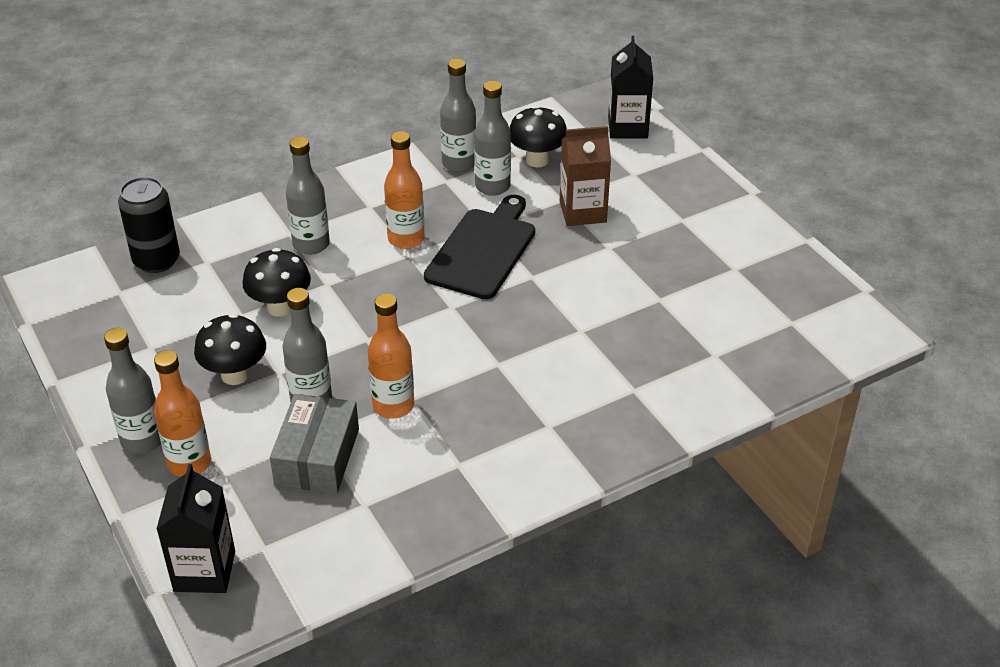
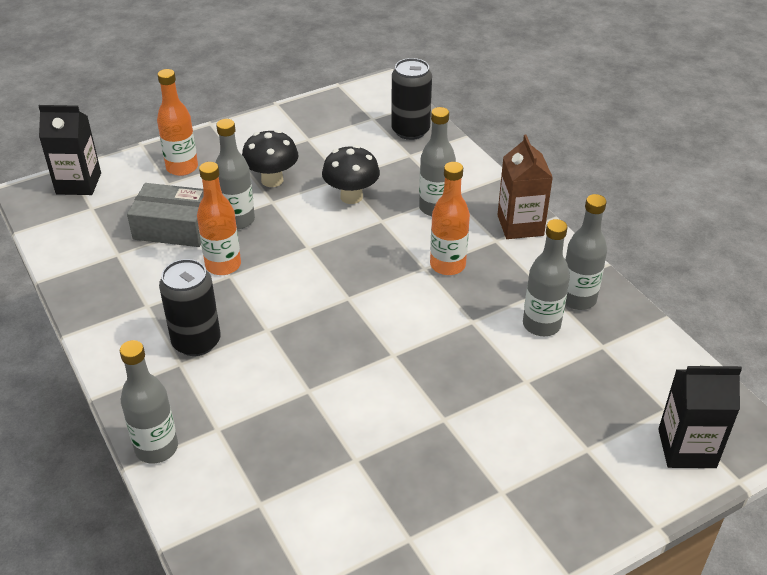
camera: 90 degrees right, 0 degrees up
grey bottle [104,328,161,454] -> grey bottle moved to [119,340,178,464]
black cutting board [424,194,535,299] -> none
black mushroom [509,106,567,167] -> none
brown carton [560,126,611,226] -> brown carton moved to [497,135,553,239]
none -> black can [159,259,221,356]

